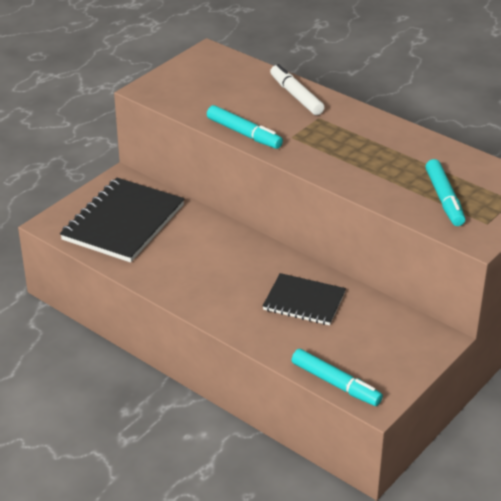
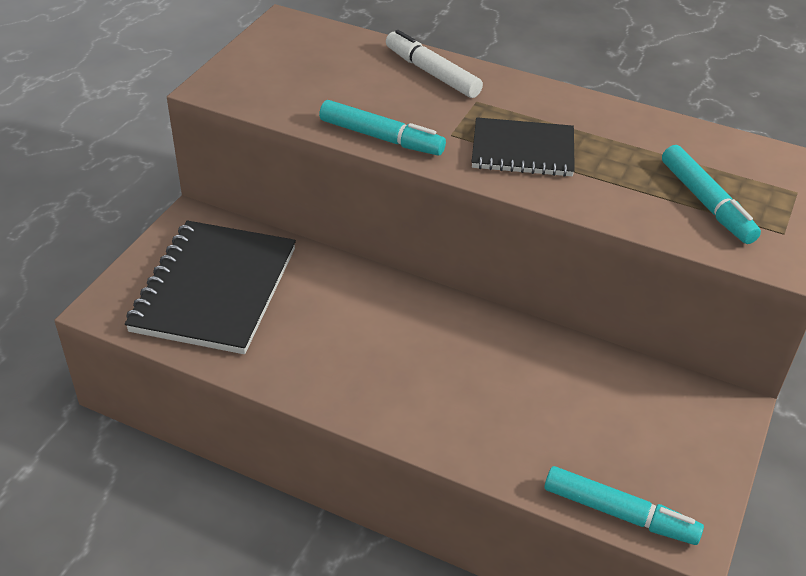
camera: 15 degrees left, 5 degrees up
black notebook [263,273,346,325] -> black notebook moved to [472,117,575,177]

